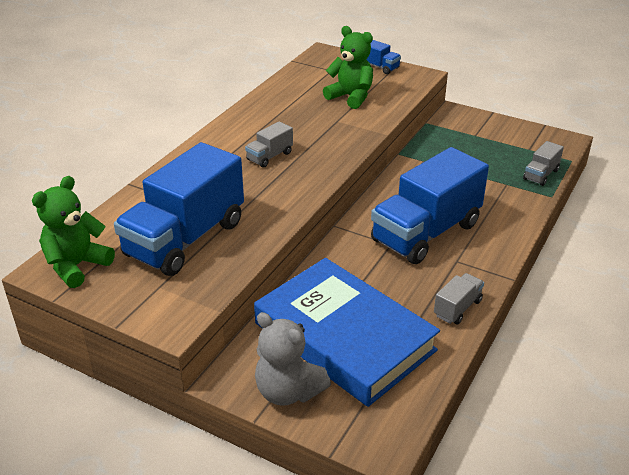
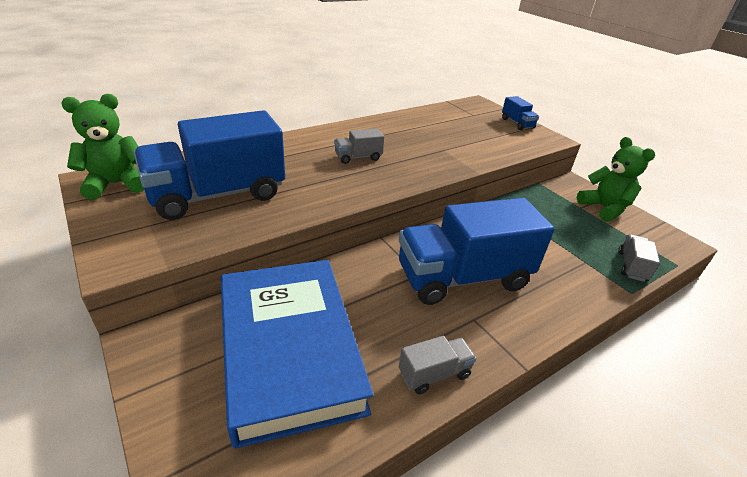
camera: 25 degrees right, 0 degrees up
grey teddy bear [255,312,331,406] -> none
green teddy bear [323,26,373,109] -> green teddy bear moved to [577,137,655,222]
grey truck [523,141,564,186] -> grey truck turned 135 degrees clockwise [618,234,660,282]

